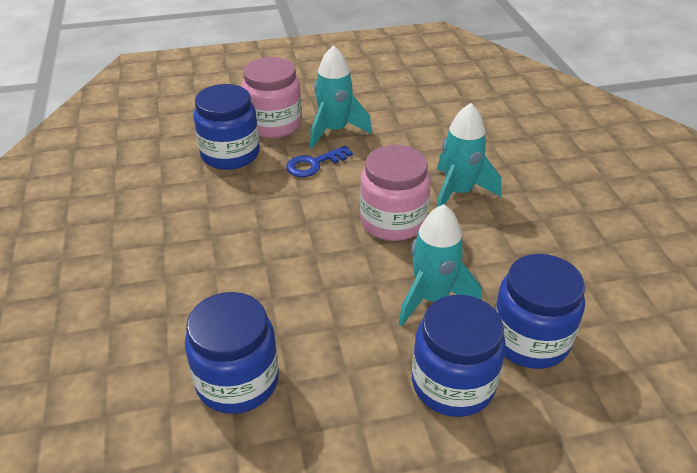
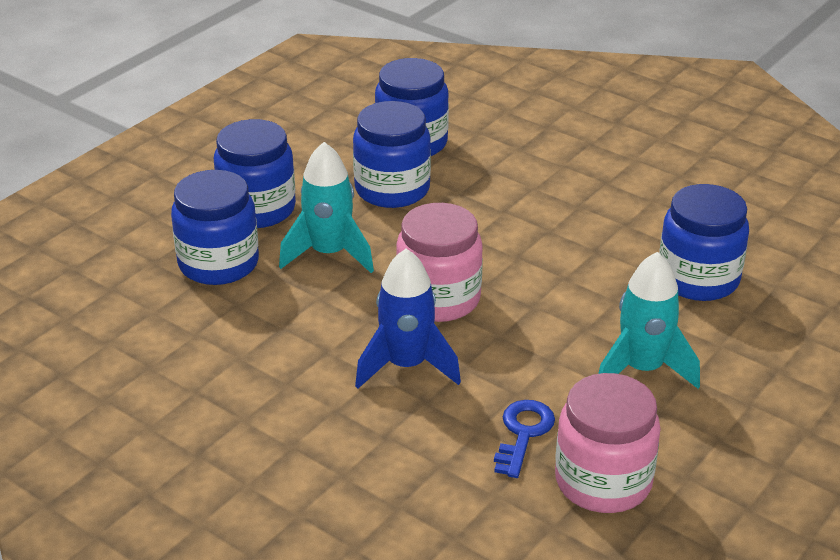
camera: 140 degrees right, 5 degrees down
pink jar [241,57,302,138] -> pink jar moved to [555,373,661,513]
blue key [286,145,353,177] -> blue key moved to [494,400,555,478]
turquoise rocket [437,103,501,207] -> blue rocket [355,249,461,388]
none -> blue jar [353,101,431,208]

